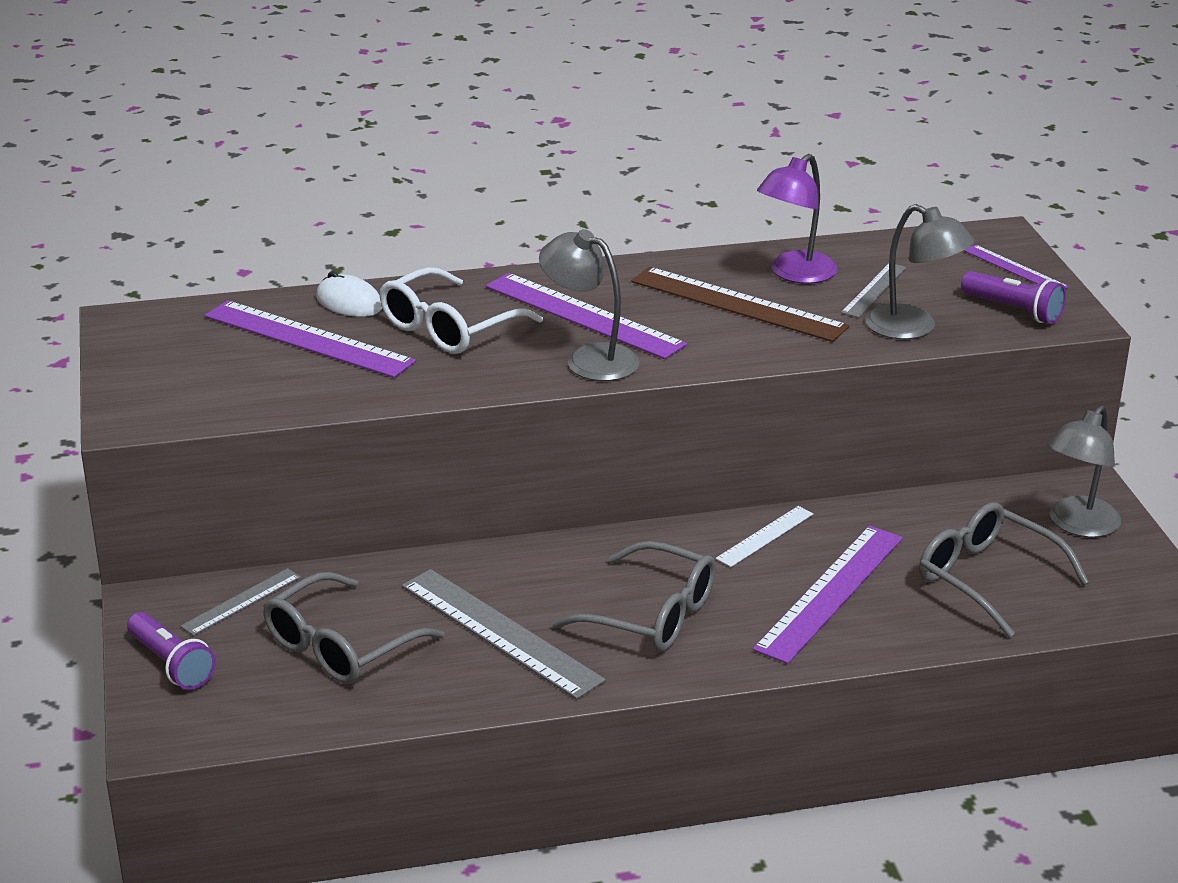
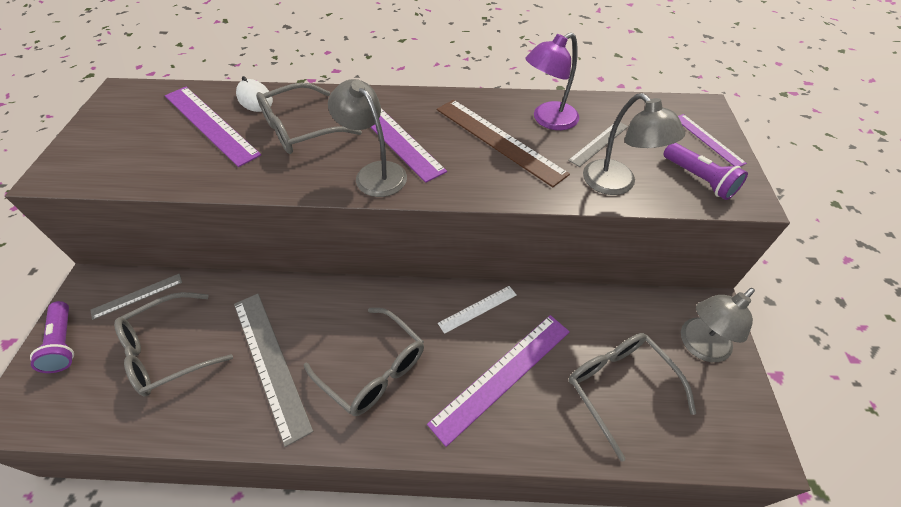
camera: 15 degrees right, 20 degrees up
white glasses [380,267,543,354] -> grey glasses [256,83,362,154]

